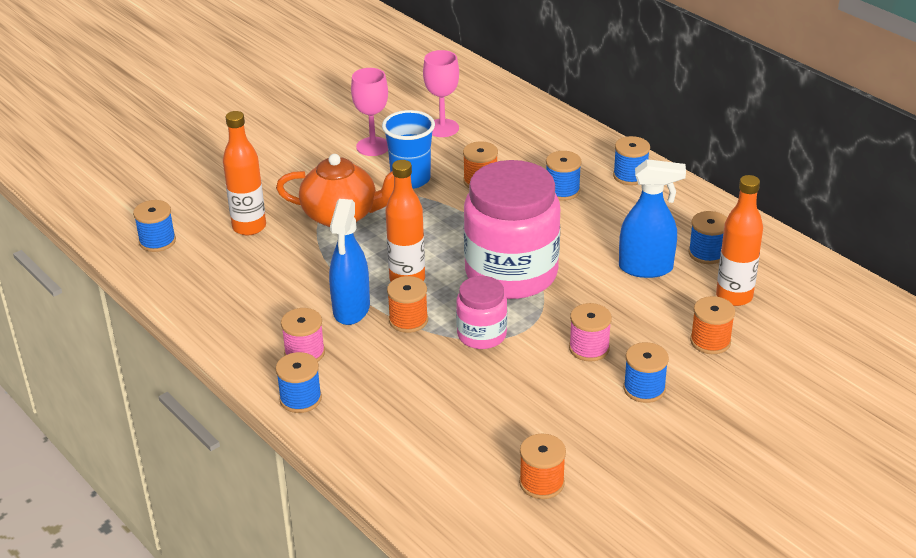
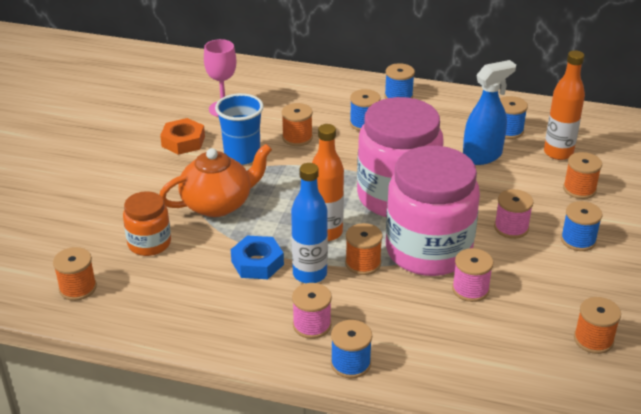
camera: 35 degrees left, 0 degrees up
blue spool [133,200,176,252] -> orange spool [53,247,97,301]
orange bottle [223,111,266,235] -> orange jar [123,191,171,256]
blue spray bottle [329,199,370,325] -> blue bottle [291,163,328,283]
pink goblet [351,68,388,156] -> orange nut [160,118,205,155]
pink jar [456,276,507,349] -> pink jar [386,146,480,276], size x1.97
none -> blue nut [231,236,284,279]
none -> pink spool [452,248,493,302]

